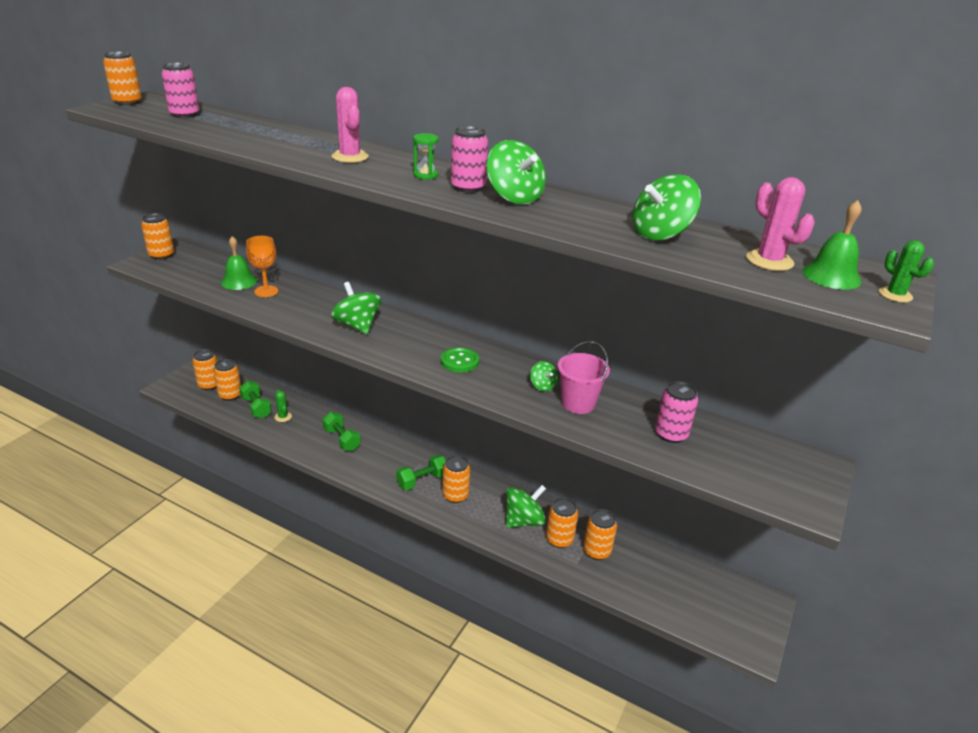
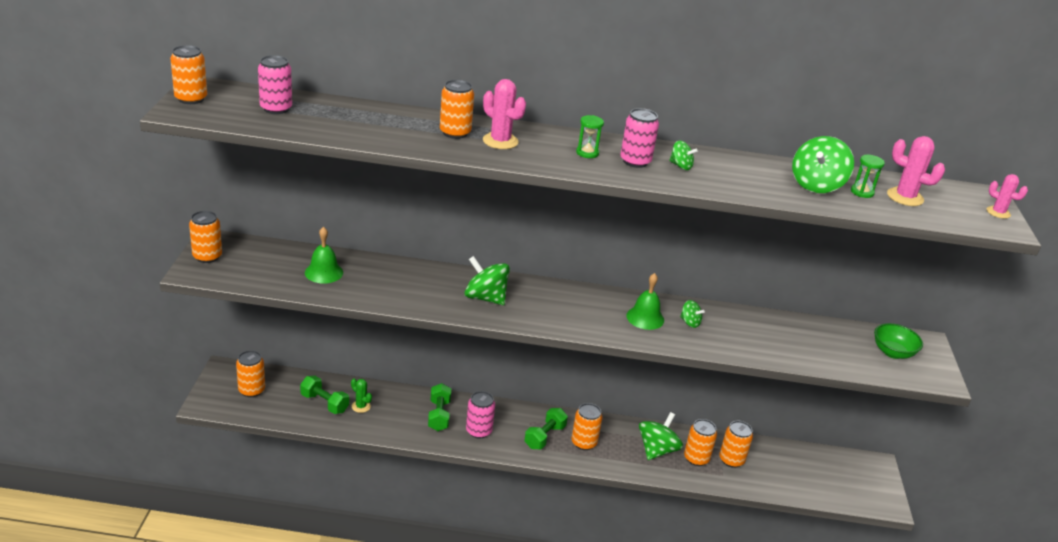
camera: 25 degrees left, 0 degrees up
orange can [213,359,241,401] -> orange can moved to [440,80,474,139]
orange goblet [246,236,278,297] -> none
green dumbbell [323,412,361,451] -> green dumbbell turned 60 degrees clockwise [428,383,451,431]
green button [441,347,479,373] -> none
green spinning top [486,140,546,204] -> green spinning top [669,141,698,170], size x0.53
pink bucket [558,341,610,414] -> none
pink can [655,381,698,443] -> pink can moved to [466,391,495,439]
green bell [802,200,862,290] -> green bell moved to [626,273,664,330]
green cactus [879,240,934,302] -> pink cactus [987,174,1028,219]
none -> green hourglass [851,155,885,198]
none -> green bowl [874,323,923,359]

